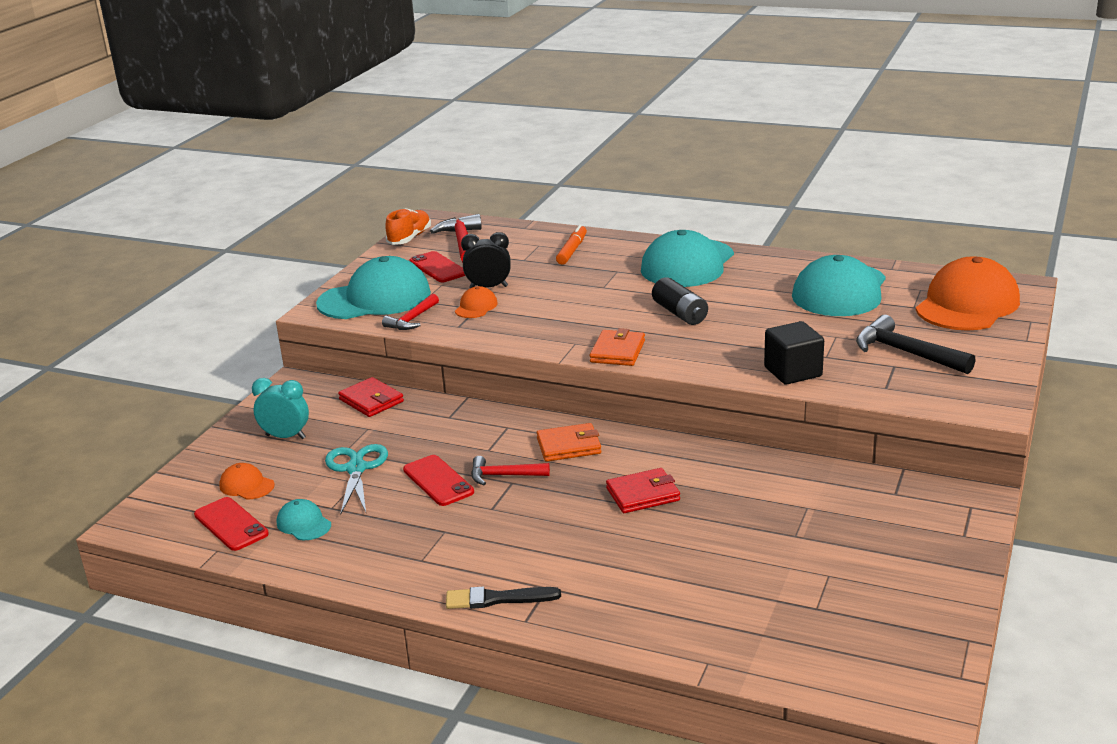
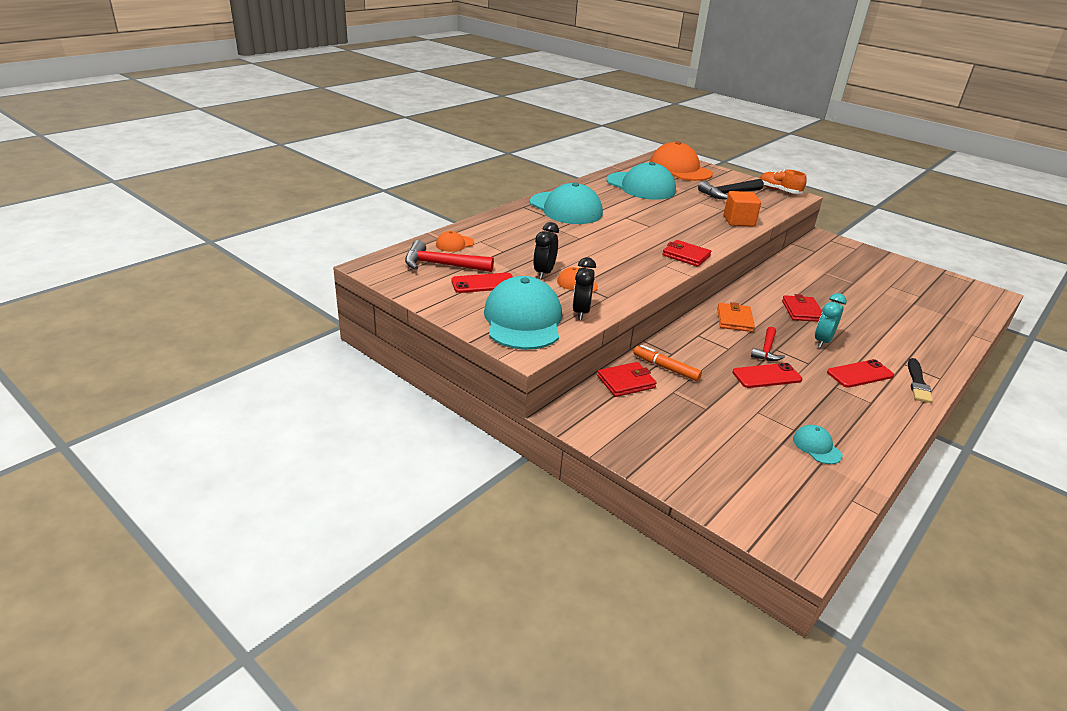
camera: 75 degrees left, 5 degrees up
red phone [194,497,269,551] -> red phone moved to [827,359,894,388]
orange cap [219,463,275,500] -> orange cap moved to [436,231,474,252]
turquoise clock [252,378,309,439] -> turquoise clock moved to [815,293,847,348]
turquoise cap [277,499,331,540] -> turquoise cap turned 90 degrees clockwise [793,425,843,464]
turquoise scissors [325,444,388,515] -> none
red hammer [382,294,439,330] -> black clock [573,257,596,320]
orange shoe [385,208,431,245] -> orange shoe moved to [760,169,807,194]
orange marker [556,225,587,265] -> orange marker moved to [633,345,702,381]
orange wallet [590,328,645,366] -> red wallet [663,240,711,267]
black battery [652,277,708,325] -> none
black cube [764,321,824,385] -> orange cube [724,191,761,227]

